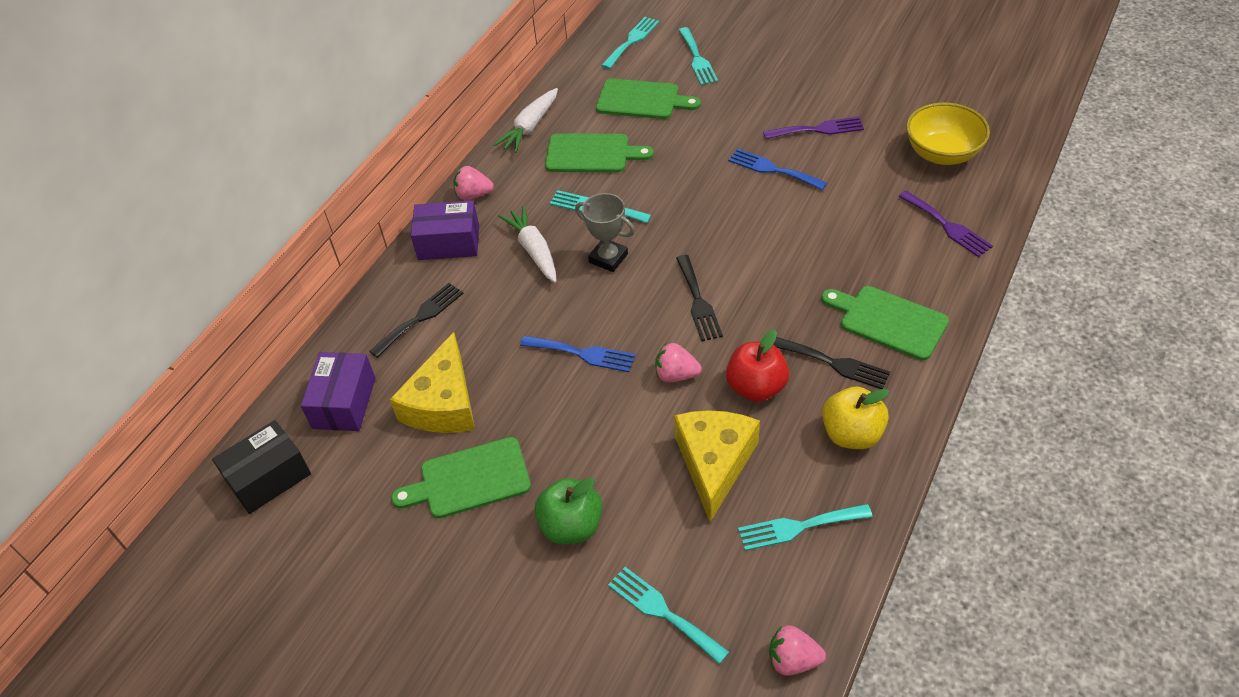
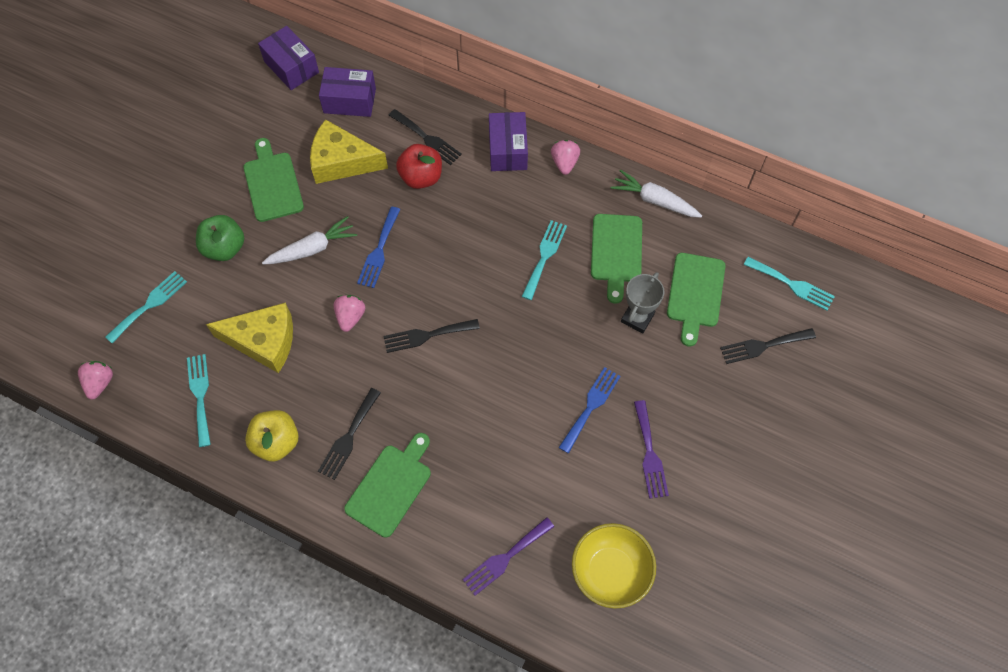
camera: 85 degrees right, 15 degrees up
black box [212,420,311,514] -> purple box [258,26,319,90]
white carrot [498,205,557,283] -> white carrot moved to [262,216,357,264]
grey trophy [575,193,635,272] -> grey trophy moved to [621,272,664,333]
turquoise fork [679,27,718,85] -> black fork [720,328,816,364]
red apple [726,329,789,402] -> red apple moved to [396,144,442,189]

